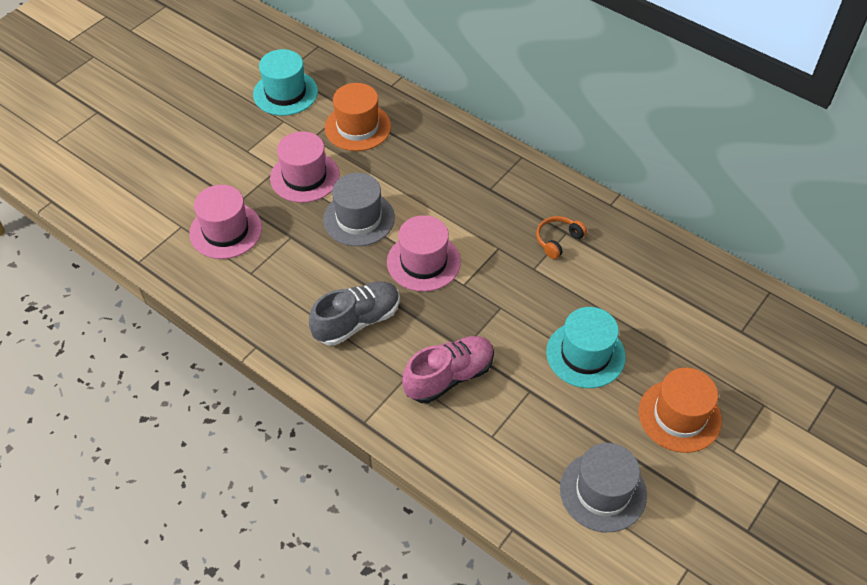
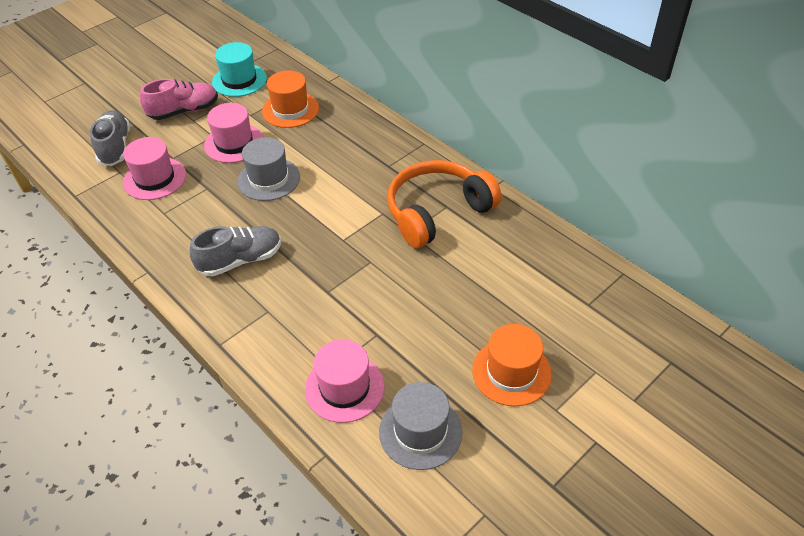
camera: 10 degrees right, 5 degrees down
pink hat [387,215,461,292] -> pink hat moved to [305,339,385,423]
pink shoe [402,336,494,403] -> pink shoe moved to [140,79,218,120]
orange headphones [536,216,587,259] -> orange headphones [387,160,501,248], size x2.43
turquoise hat [546,307,626,388] -> none
none -> grey shoe [90,111,130,166]

